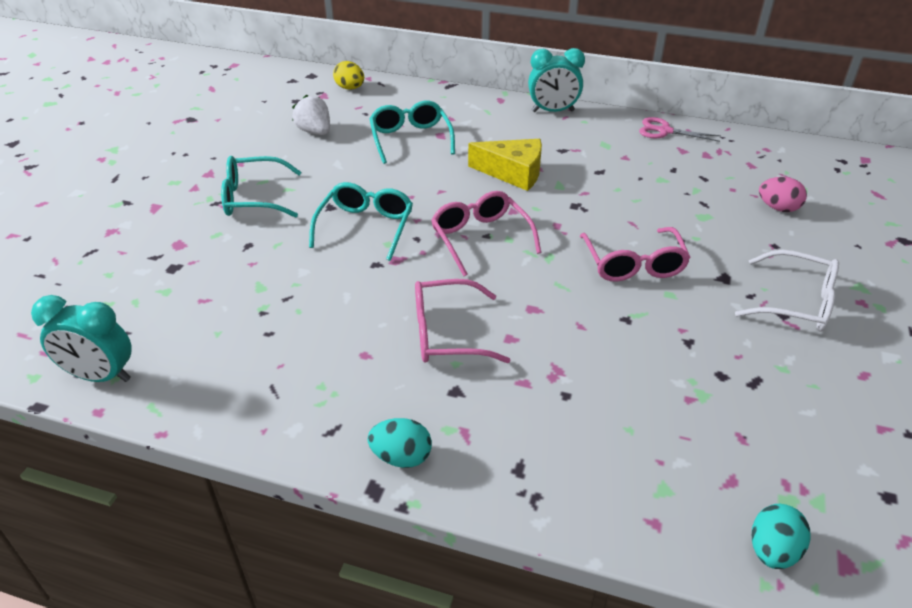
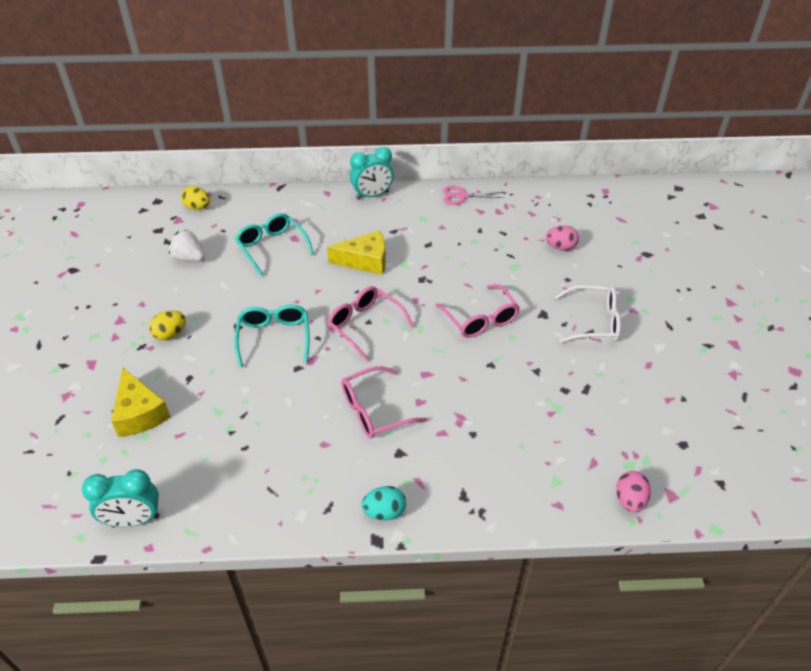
camera: 20 degrees left, 5 degrees up
turquoise glasses [221,156,301,218] -> yellow egg [149,311,186,340]
turquoise egg [752,504,811,569] -> pink egg [616,471,651,512]
none -> yellow cheese [111,367,171,437]

